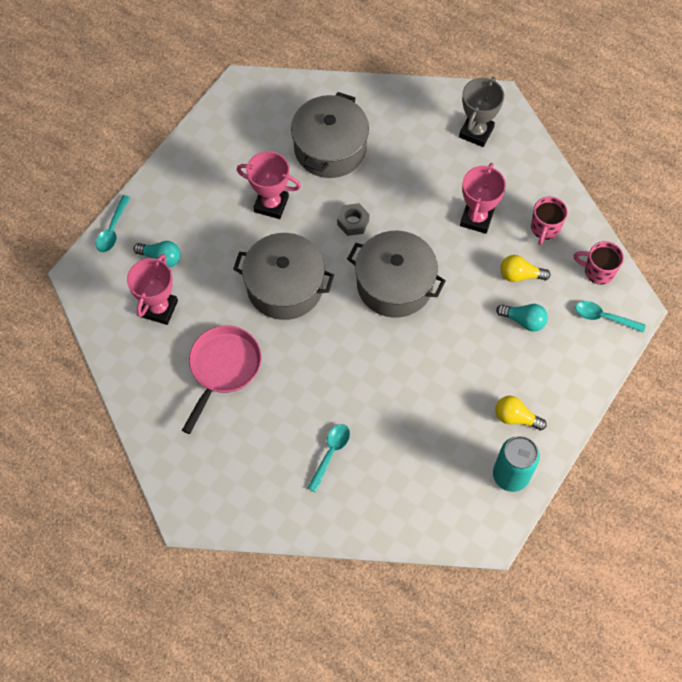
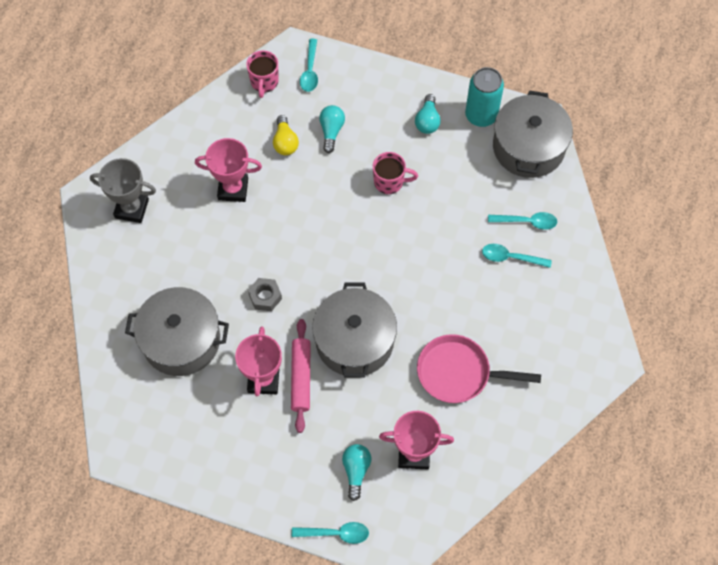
camera: 105 degrees left, 0 degrees up
grey pot [347,230,446,318] -> grey pot moved to [493,90,573,178]
yellow light bulb [495,396,547,430] -> turquoise light bulb [415,94,441,134]
pink mug [531,197,568,245] -> pink mug moved to [373,152,418,194]
none -> pink rolling pin [291,319,311,433]
none -> turquoise spoon [488,212,557,230]

